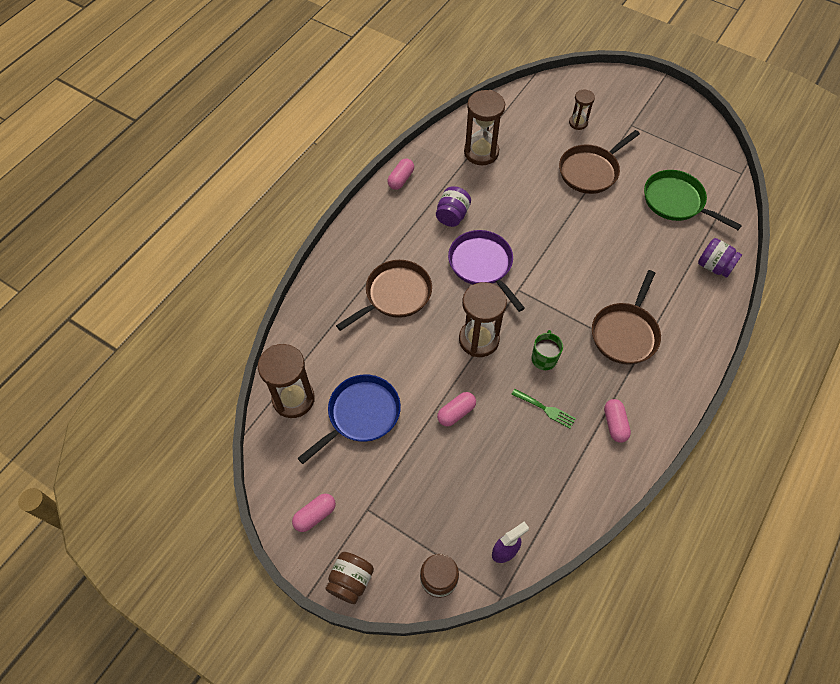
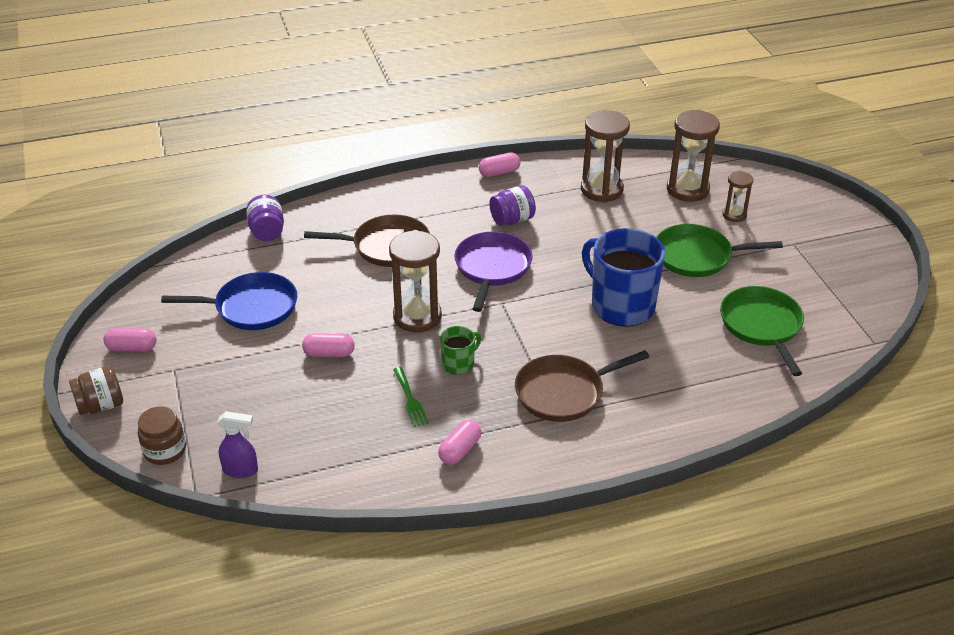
camera: 40 degrees right, 20 degrees down
brown hourglass [258,344,315,418] -> brown hourglass moved to [667,110,720,202]
brown pan [559,130,640,194] -> green pan [656,224,783,277]
purple jar [698,238,742,278] -> purple jar moved to [246,195,284,241]
none -> blue mug [582,228,665,327]

